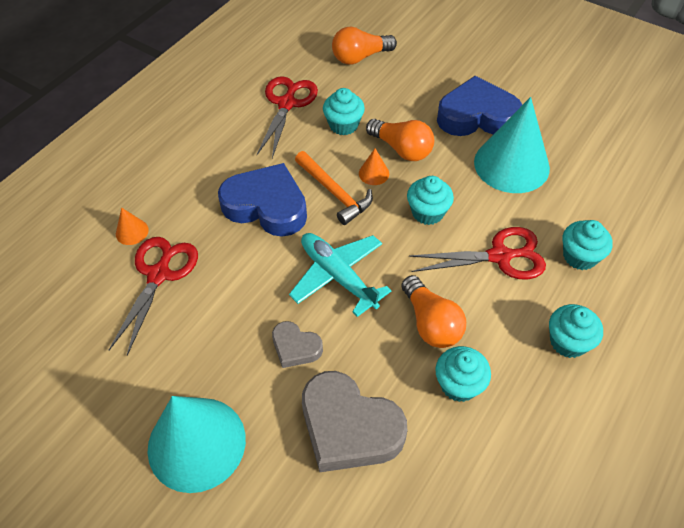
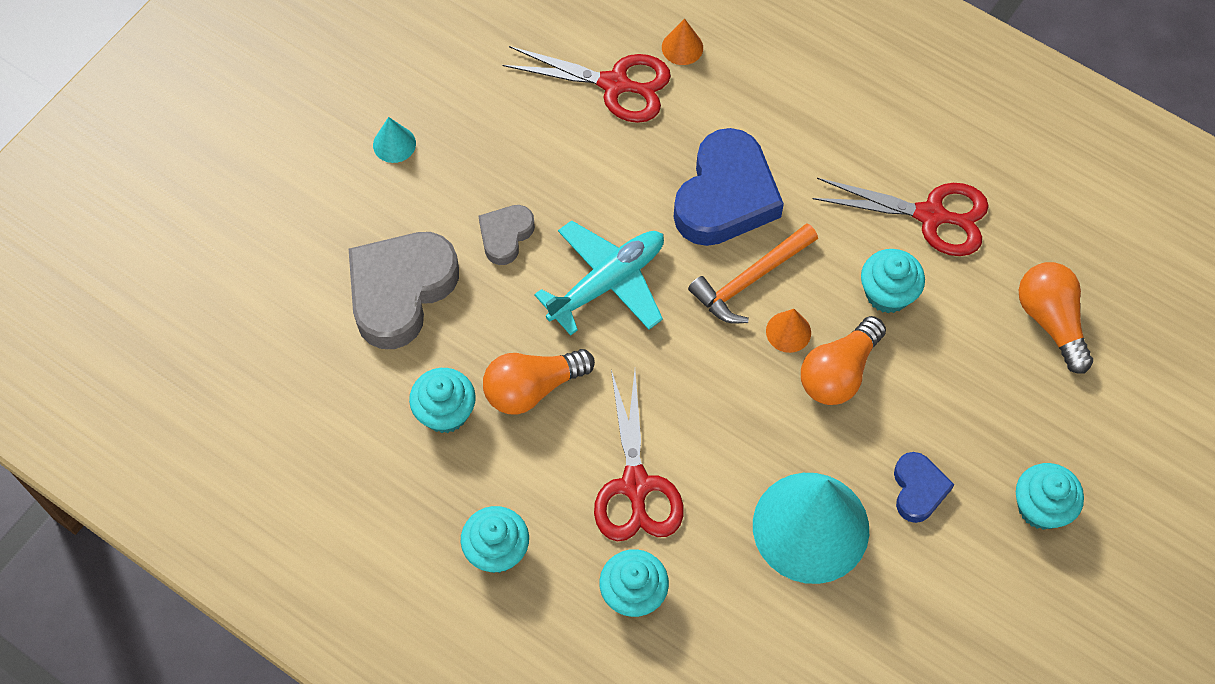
camera: 90 degrees right, 10 degrees up
turquoise cone [147,396,246,493] -> turquoise cone [373,117,416,163], size x0.41
turquoise cupcake [407,176,454,225] -> turquoise cupcake moved to [1016,463,1084,530]
blue heart [437,76,522,136] -> blue heart [894,452,954,523], size x0.52

